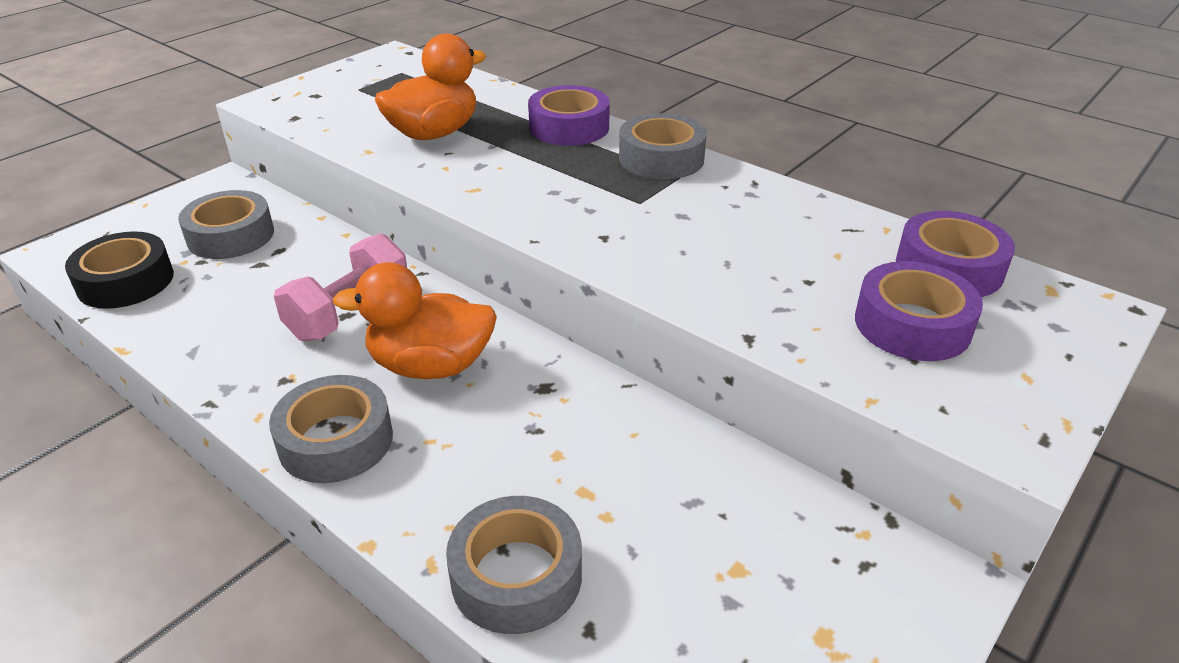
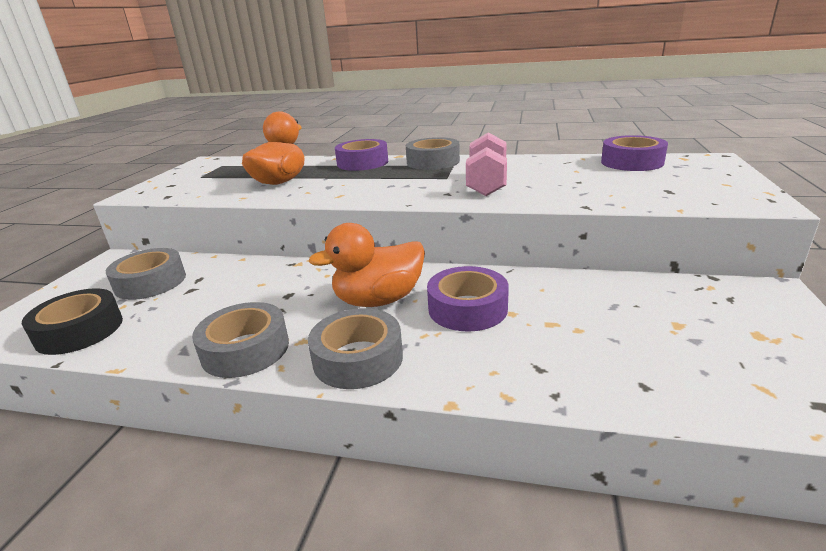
camera: 25 degrees left, 10 degrees down
pink dumbbell [274,233,407,341] -> pink dumbbell moved to [466,132,507,196]
grey tape [446,496,582,634] -> grey tape moved to [192,302,289,378]
purple tape [855,261,983,361] -> purple tape moved to [427,266,509,331]

